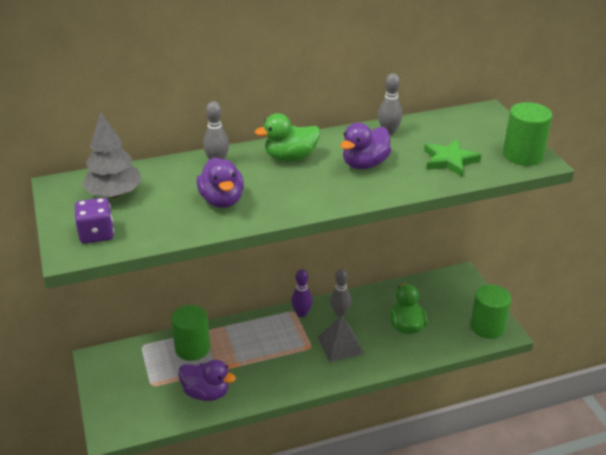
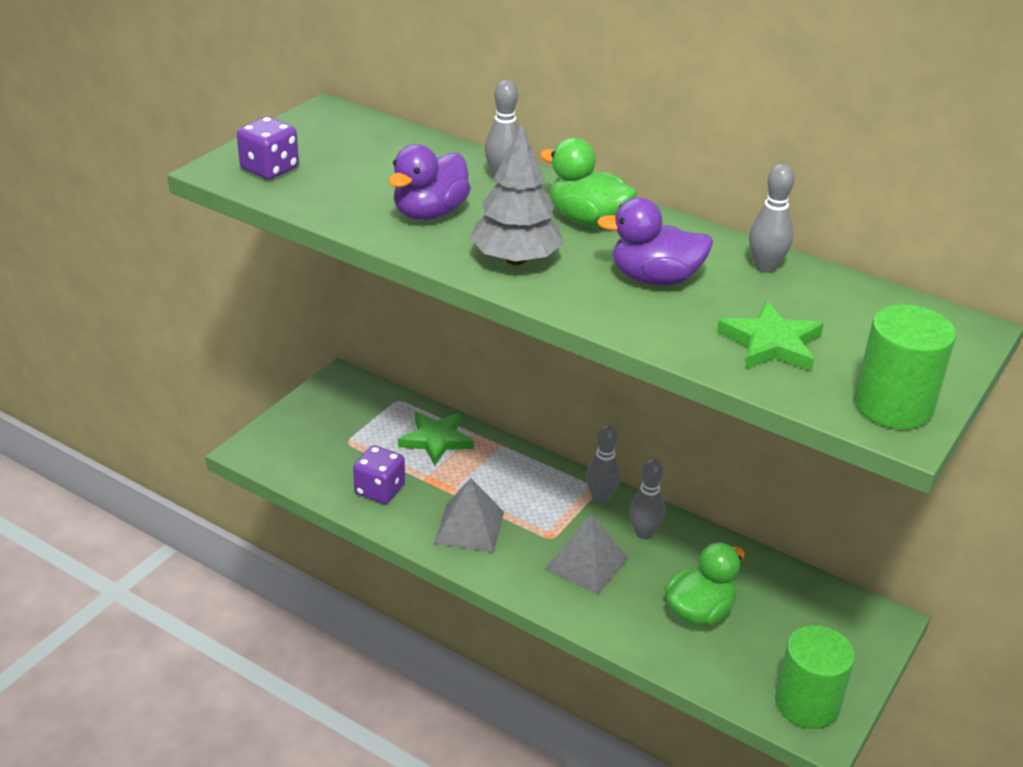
camera: 50 degrees right, 0 degrees up
grey tree [82,112,142,198] -> grey tree moved to [469,124,564,265]
green cylinder [171,305,210,361] -> green star [398,412,474,465]
purple duck [178,360,236,401] -> purple dice [353,445,405,504]
purple bowling pin [291,269,313,317] -> grey bowling pin [586,424,621,504]
none -> grey pyramid [434,478,504,552]

